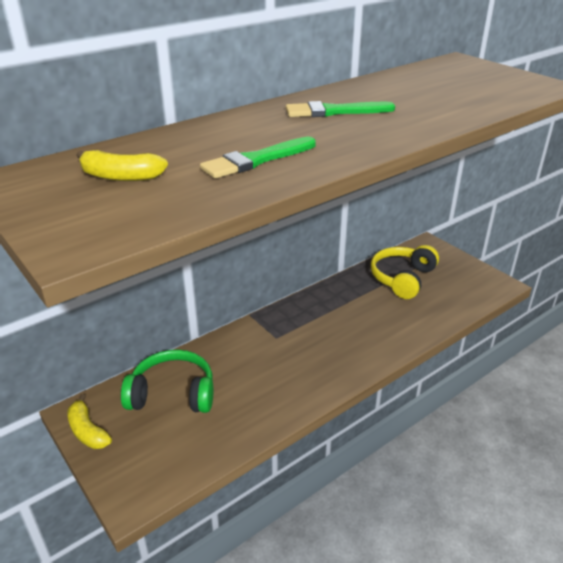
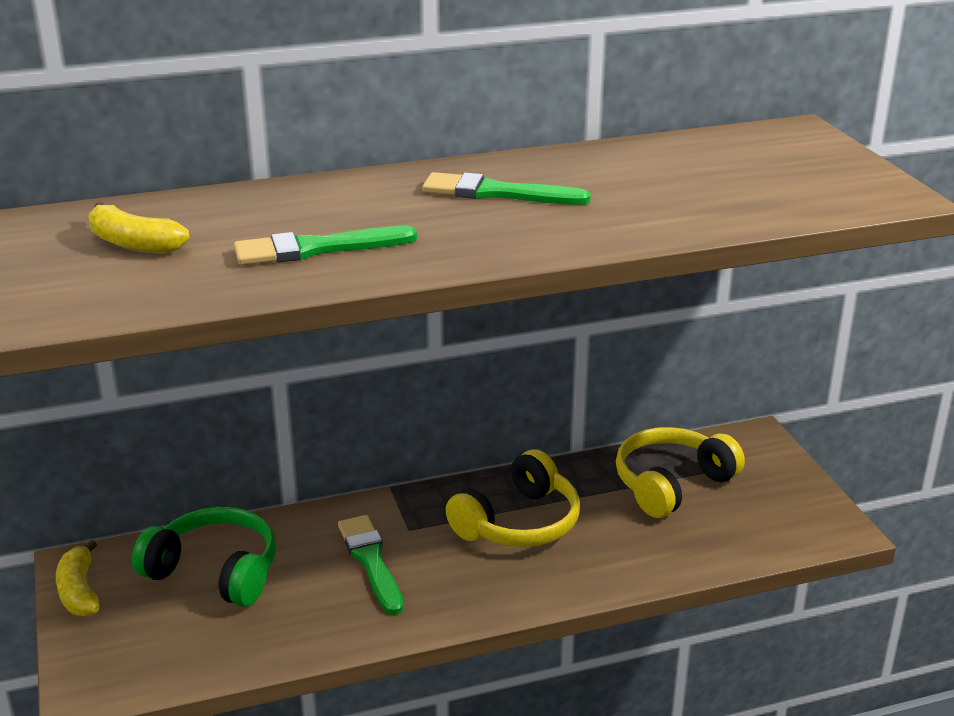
camera: 20 degrees right, 5 degrees down
none -> green brush [338,515,404,615]
none -> yellow headphones [446,449,580,547]

